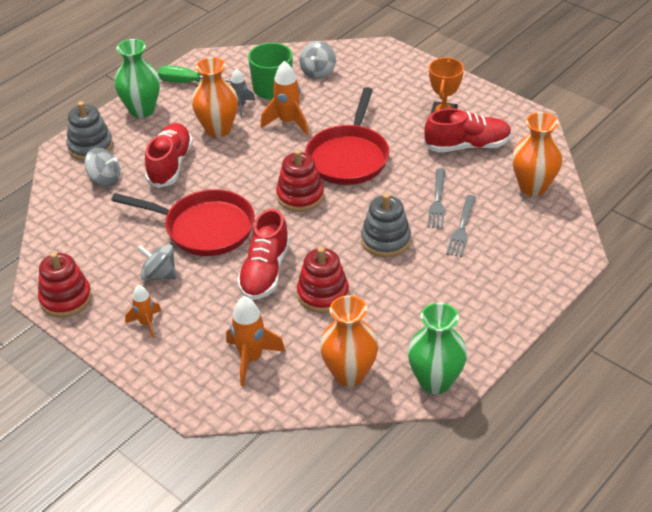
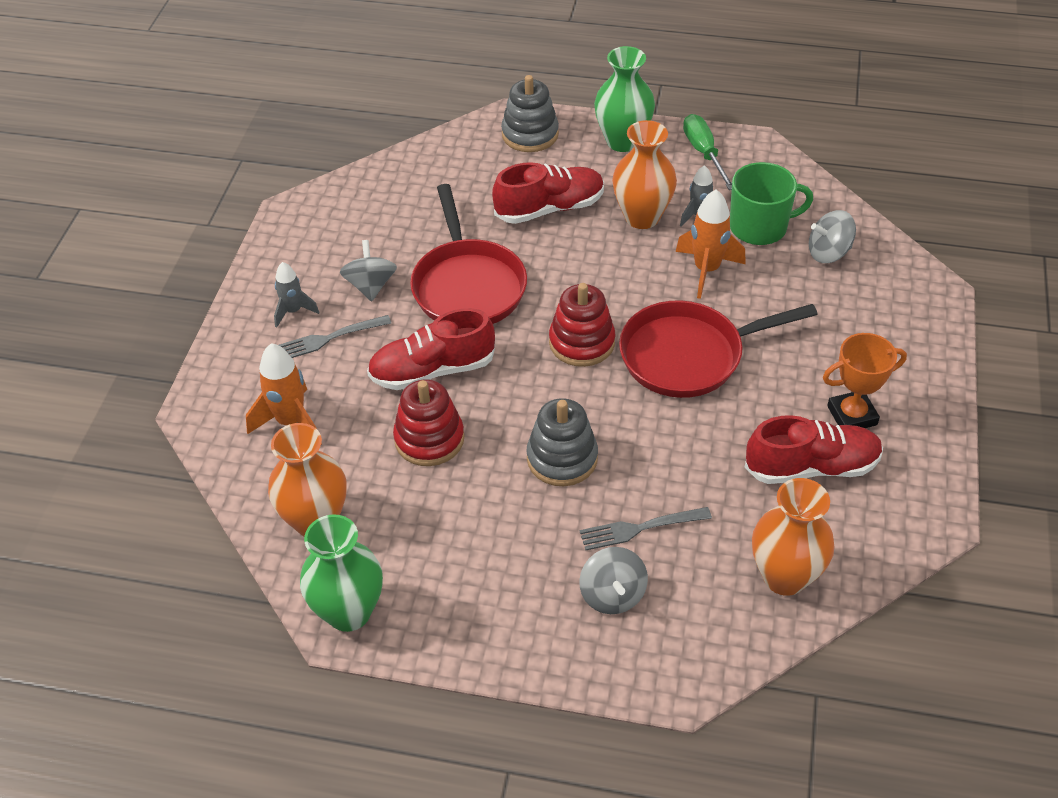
camera: 60 degrees right, 5 degrees up
red stacking toy [38,252,92,317] -> none
grey spinning top [85,148,120,187] -> grey spinning top moved to [579,547,648,614]
orange rocket [125,285,161,339] -> grey rocket [274,262,320,328]
red shoe [424,108,512,153] -> red shoe turned 60 degrees counterclockwise [744,415,883,484]
grey fork [427,169,445,229] -> grey fork moved to [279,315,391,358]

